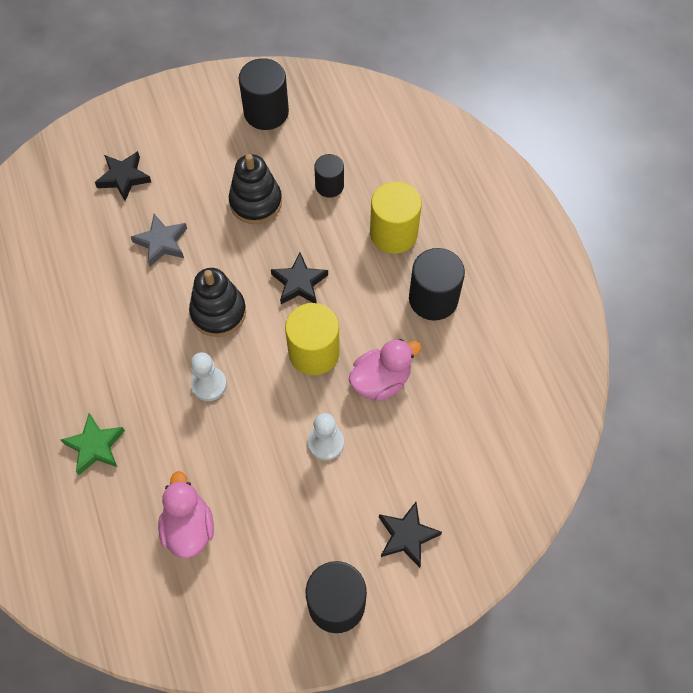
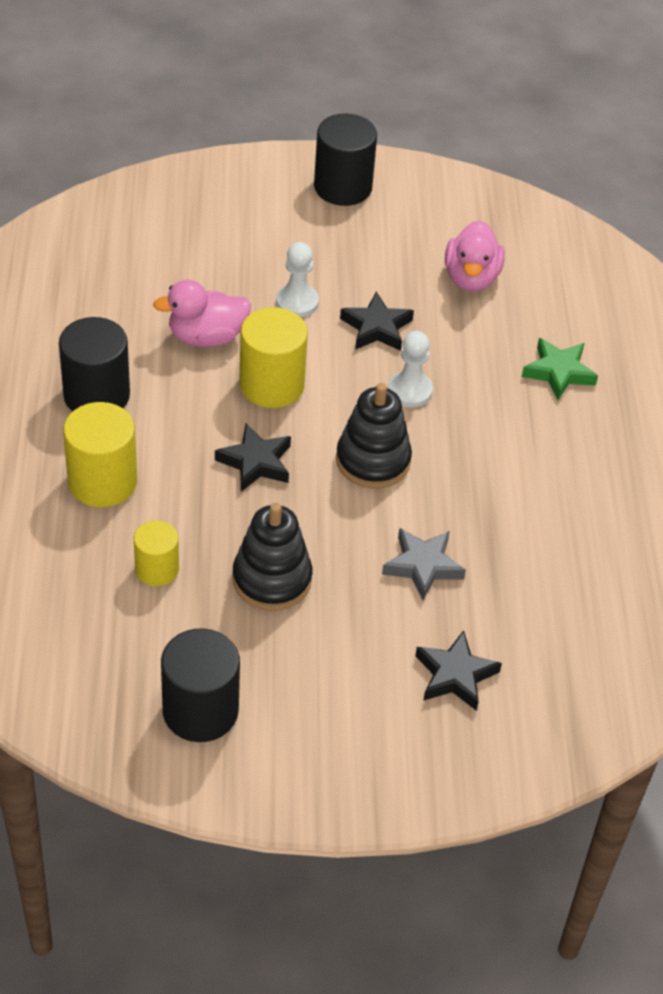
camera: 165 degrees left, 15 degrees down
black cylinder [314,154,344,198] -> yellow cylinder [134,520,179,586]
black star [379,502,442,568] -> black star moved to [340,291,414,351]

